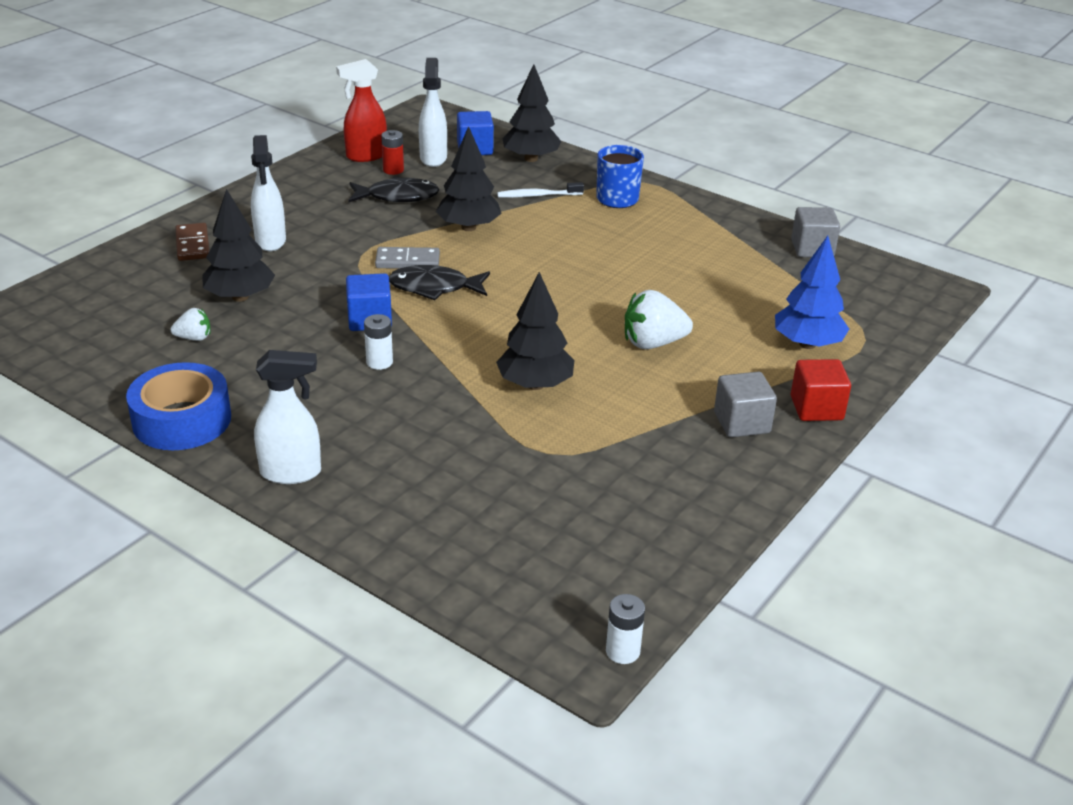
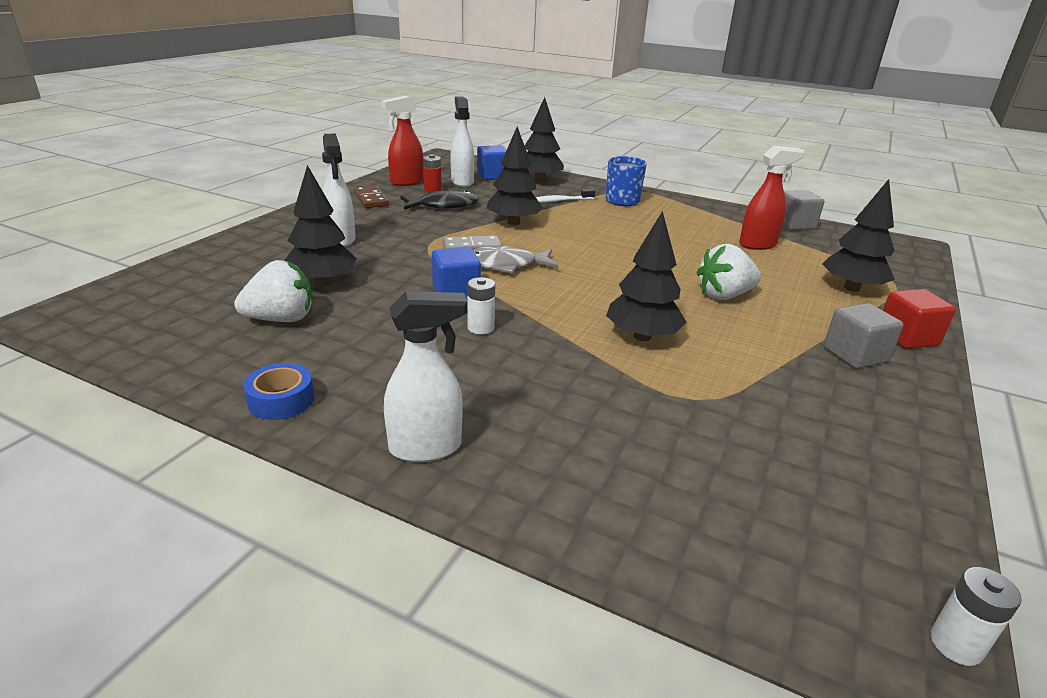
camera: 10 degrees left, 5 degrees down
blue tape [126,362,231,450] -> blue tape [243,363,314,420], size x0.57
white strawberry [171,308,210,341] -> white strawberry [234,260,312,322], size x1.80
brown domino [175,223,209,261] -> brown domino moved to [354,186,389,208]
black fish [389,265,490,300] -> grey fish [473,246,558,273]
blue tree [775,236,849,349] -> black tree [822,179,895,292]
none -> red spray bottle [739,146,805,250]

